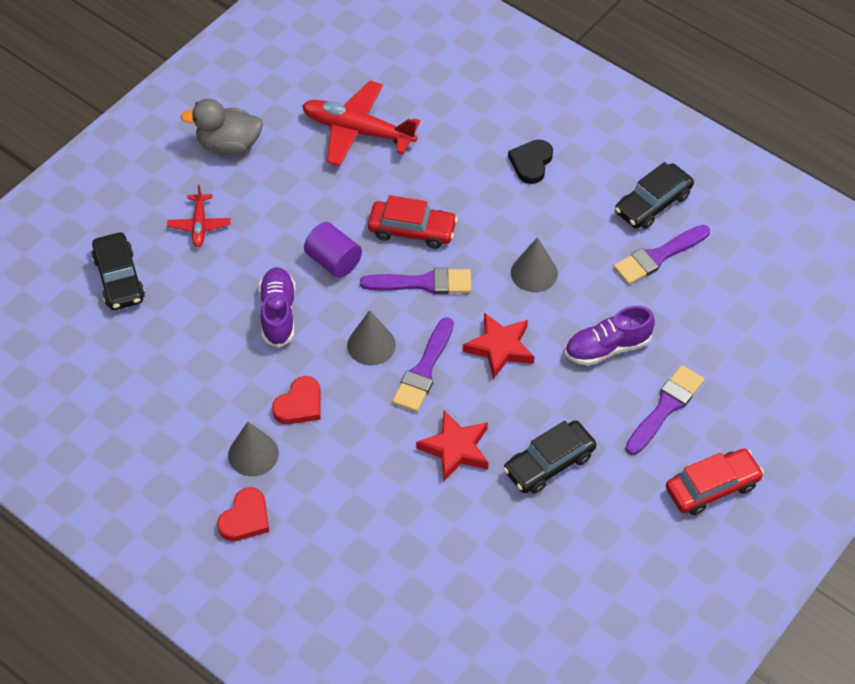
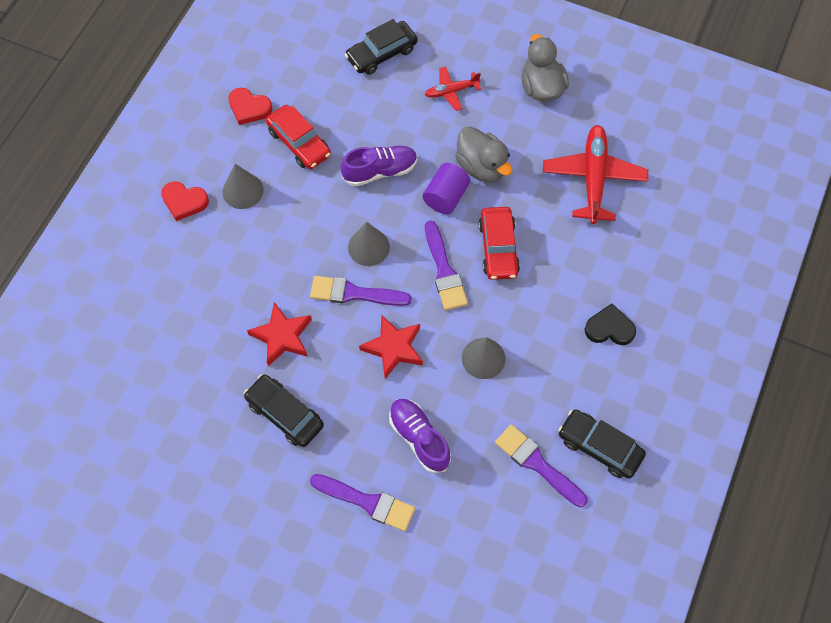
camera: 75 degrees right, 10 degrees up
red heart [272,376,321,424] -> red heart moved to [228,88,272,125]
red car [666,448,764,515] -> red car moved to [266,105,331,169]
none -> grey duck [455,126,512,182]

